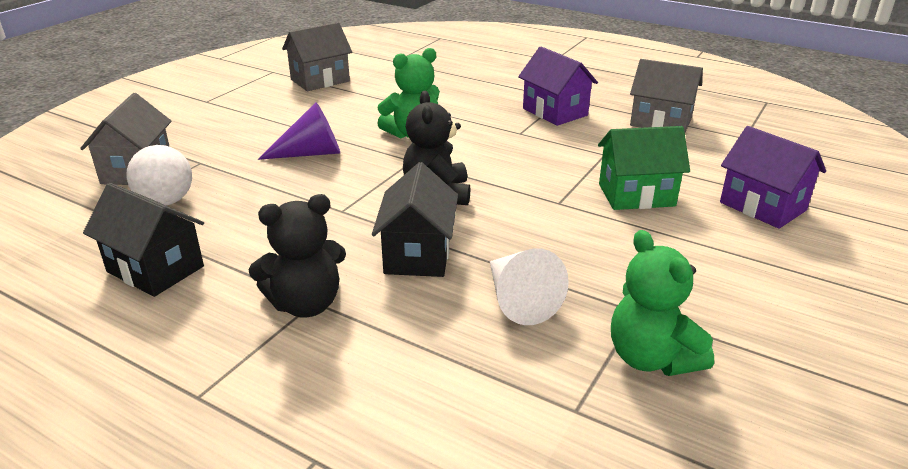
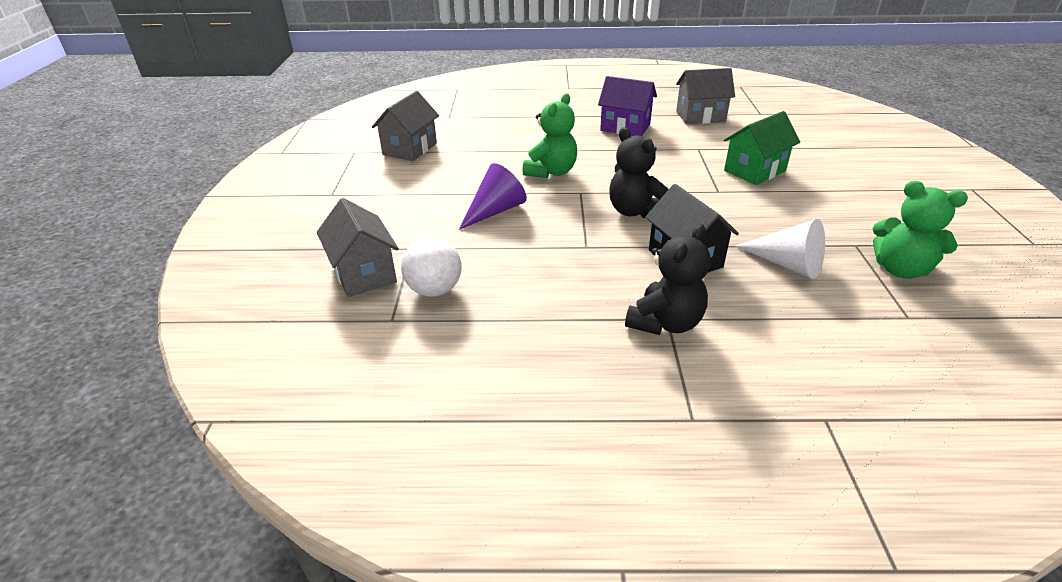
camera: 30 degrees left, 5 degrees up
black house [83,183,204,297] -> none
purple house [720,126,826,229] -> none

